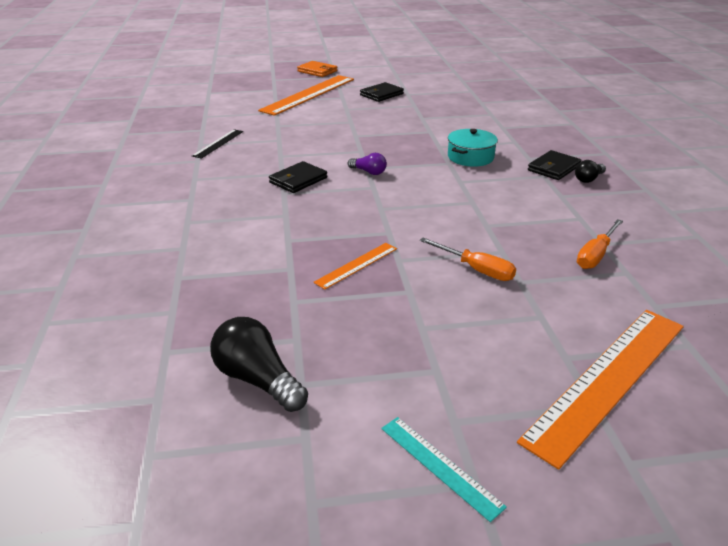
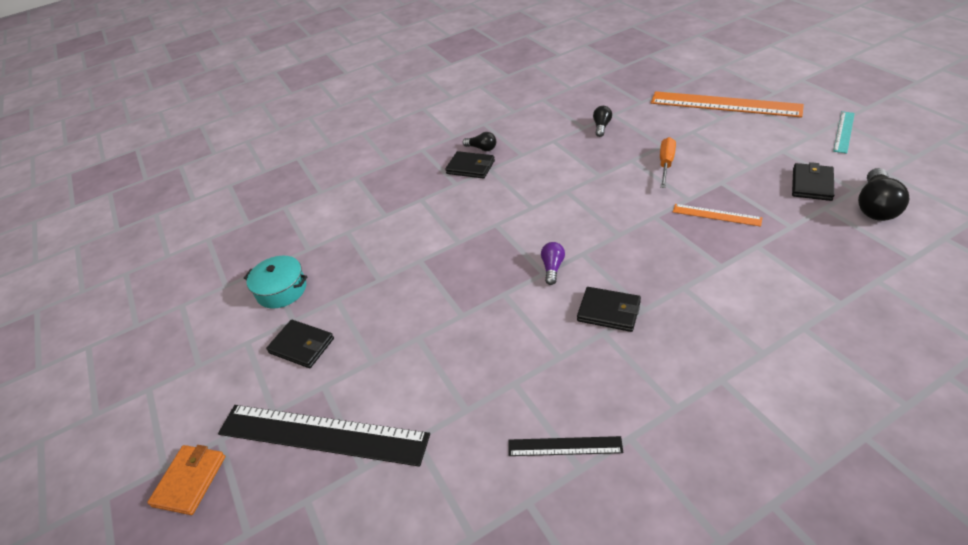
camera: 105 degrees left, 10 degrees up
orange ruler [258,75,354,116] -> black ruler [218,405,430,467]
turquoise pot [448,129,498,167] -> turquoise pot moved to [244,256,307,309]
orange screwdriver [577,219,623,269] -> black light bulb [593,106,612,137]
none -> black wallet [792,162,835,201]

